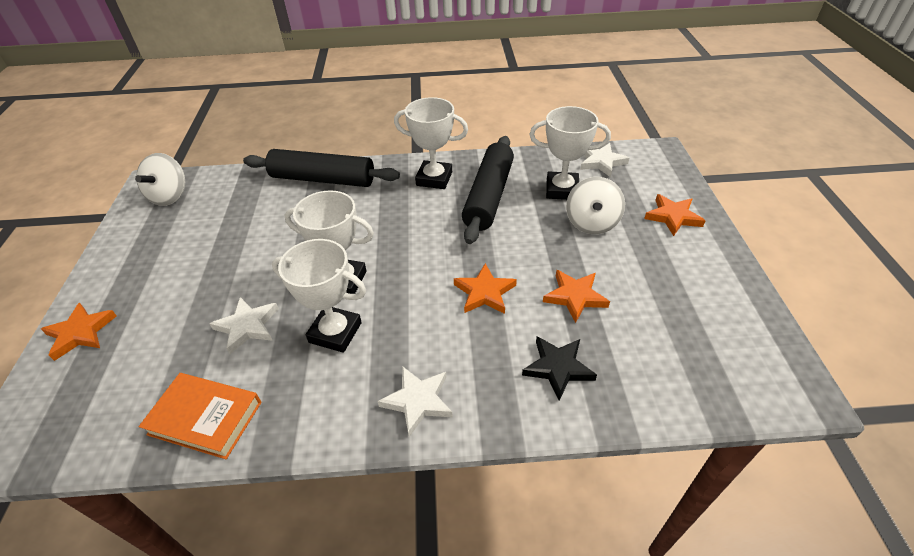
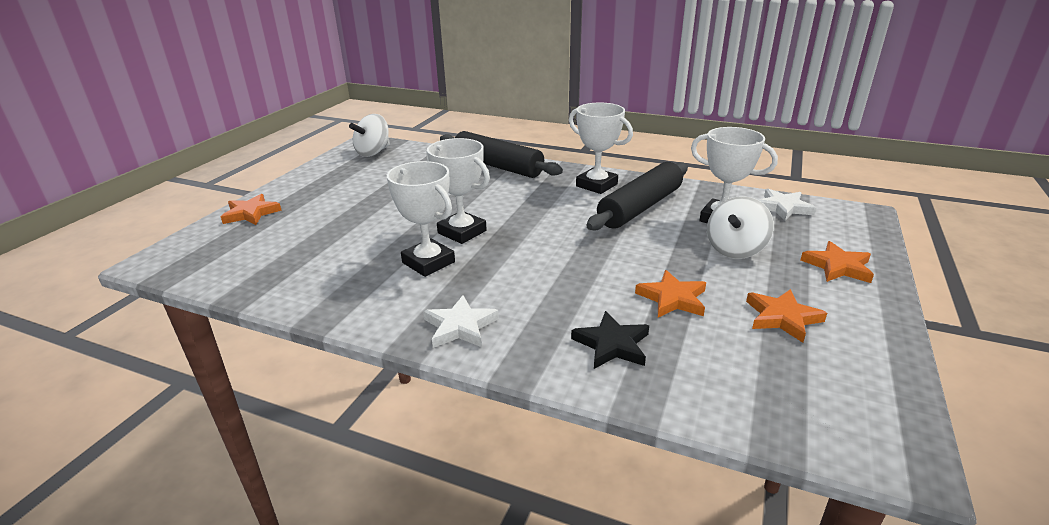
camera: 25 degrees right, 15 degrees down
orange book [139,373,261,459] -> none
white star [209,297,279,354] -> none
orange star [454,263,517,314] -> orange star moved to [746,289,827,343]

